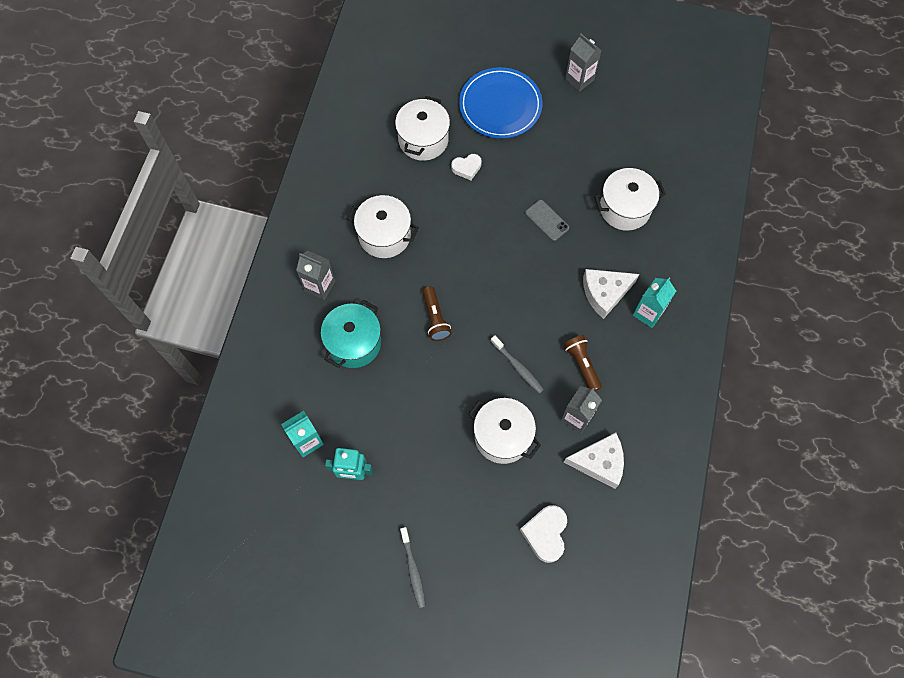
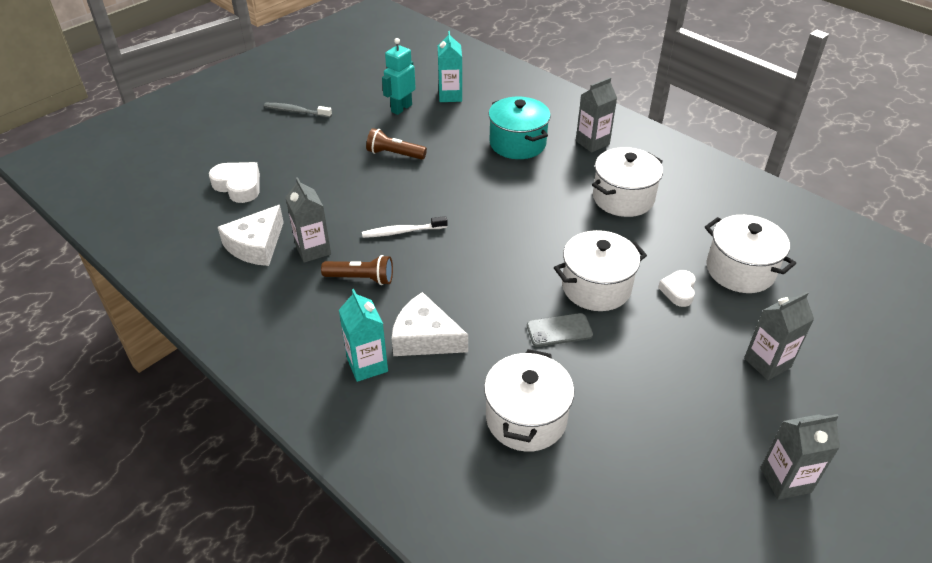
camera: 120 degrees right, 25 degrees down
brown flashlight [423,286,452,341] -> brown flashlight moved to [366,128,427,160]
blue plate [459,67,543,139] -> grey carton [744,292,814,380]
white pot [468,398,541,464] -> white pot moved to [554,230,647,311]
grey toothbrush [491,336,544,394] -> white toothbrush [362,216,447,238]
white cheese [583,269,640,319] -> white cheese turned 75 degrees counterclockwise [392,292,468,356]

